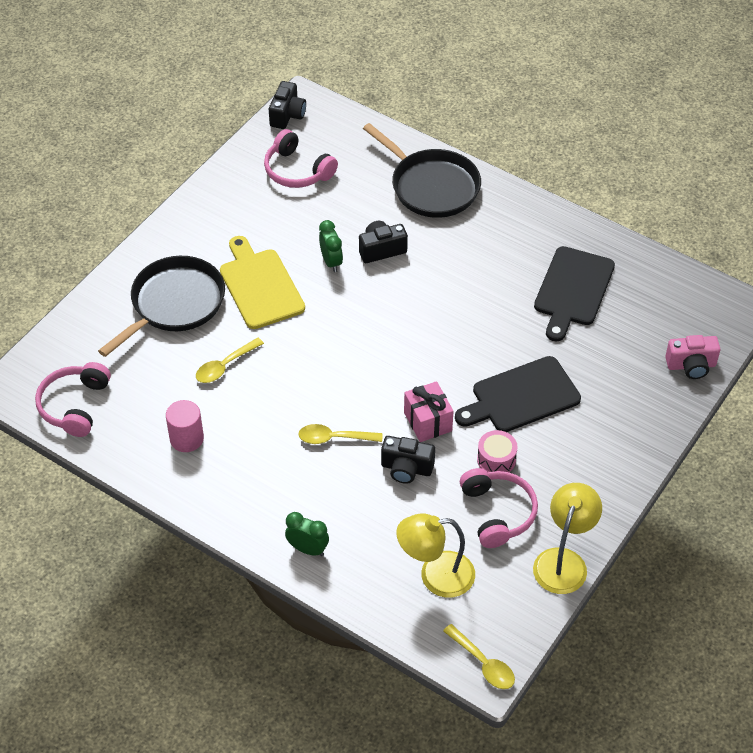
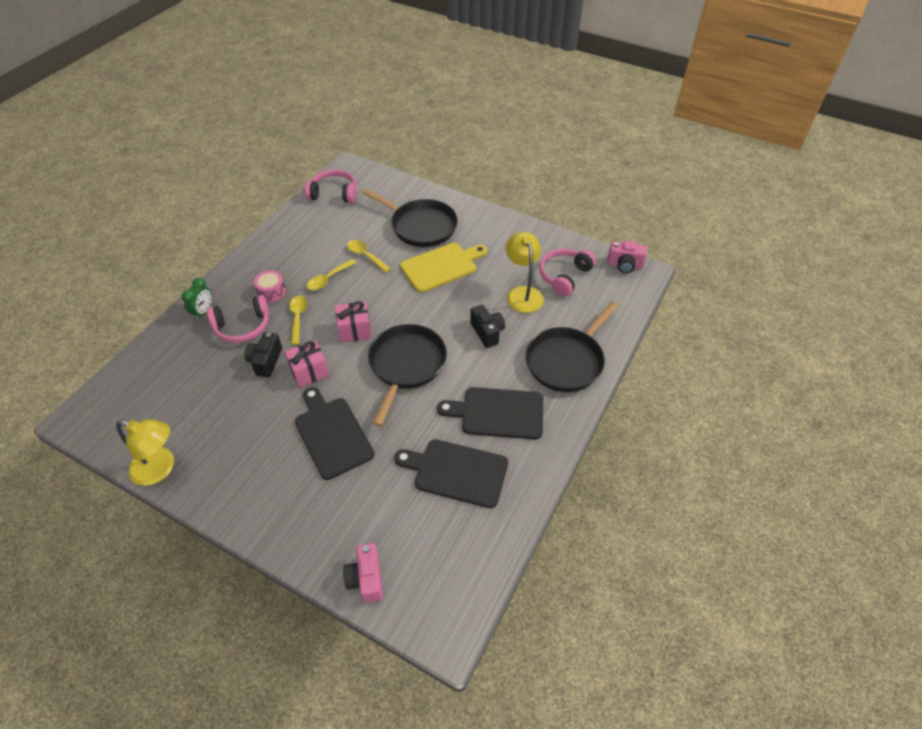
camera: 85 degrees right, 0 degrees up
pink cylinder [166,400,204,452] -> none
black camera [269,81,306,129] -> pink camera [608,241,647,273]
green clock [319,220,343,272] -> none
yellow lamp [396,513,475,598] -> yellow lamp moved to [506,232,544,313]
yellow spoon [443,624,515,689] -> yellow spoon moved to [307,259,356,291]
pink headphones [460,468,538,548] -> pink headphones moved to [207,295,269,343]
pink drum [477,430,518,472] -> pink drum moved to [254,270,286,302]
none -> pink gift [335,301,372,343]
none -> black pan [368,324,447,427]
none -> black cutting board [437,387,543,439]

